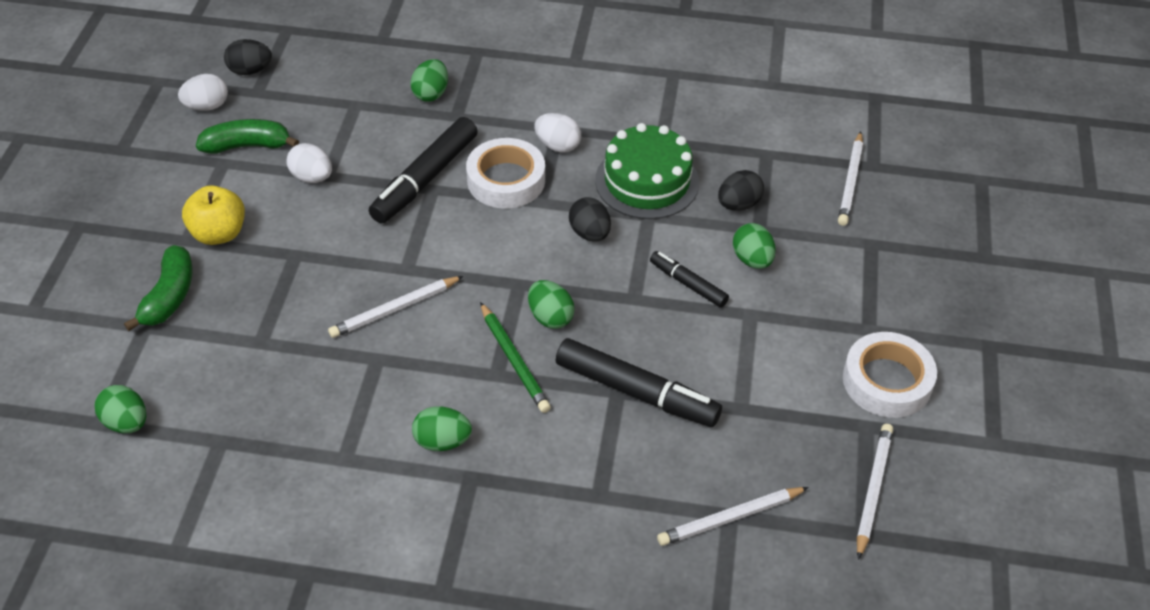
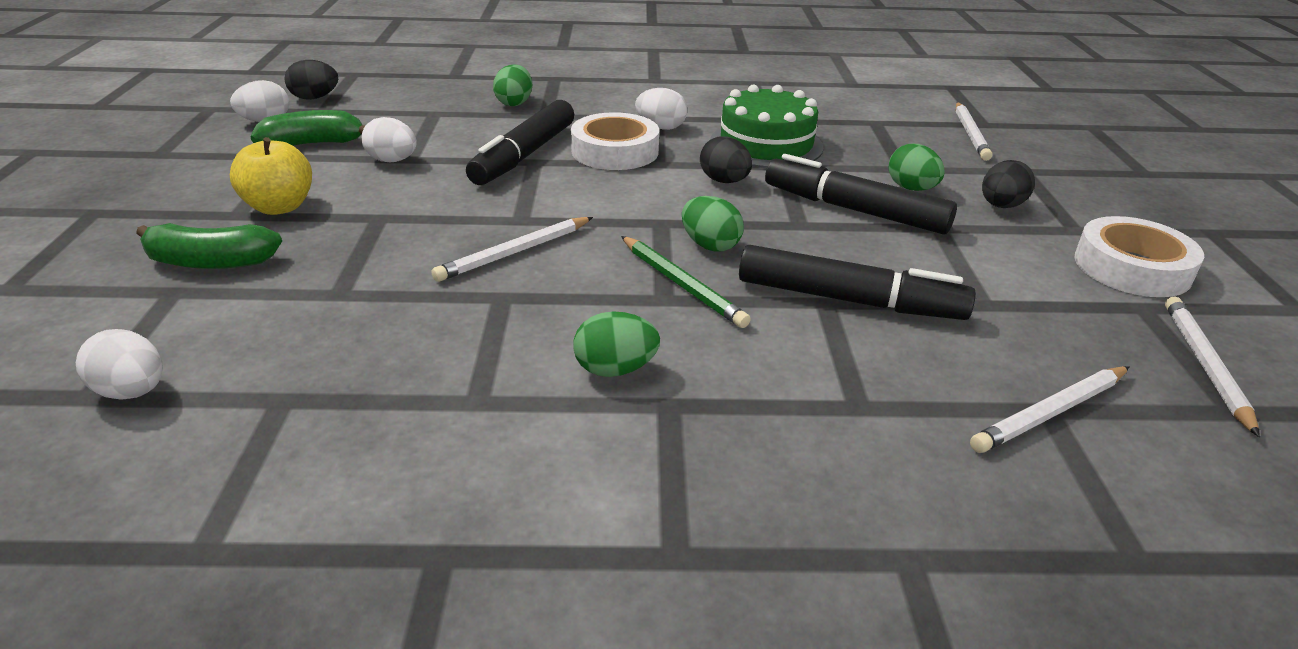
camera: 10 degrees left, 15 degrees down
green egg [94,385,146,433] -> white egg [76,329,163,400]
green banana [124,245,193,331] -> green banana turned 90 degrees clockwise [136,223,282,269]
black marker [650,251,729,308] -> black marker [765,154,957,235], size x1.79
black egg [718,170,764,211] -> black egg moved to [982,160,1035,208]

